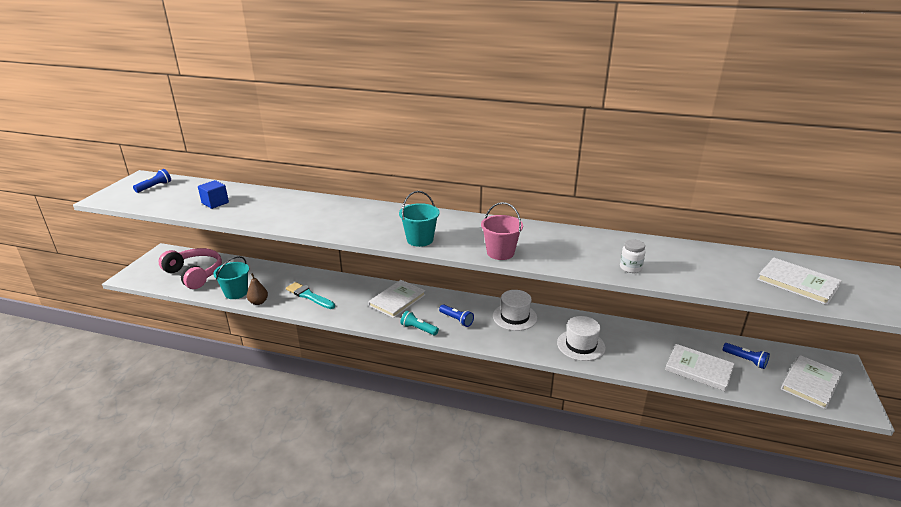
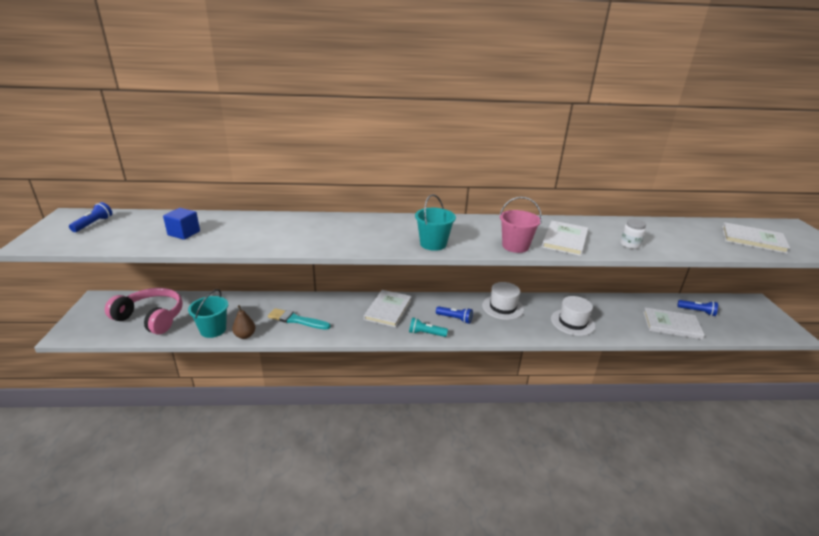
camera: 20 degrees left, 0 degrees up
white book [781,355,843,409] -> white book moved to [542,221,588,256]

